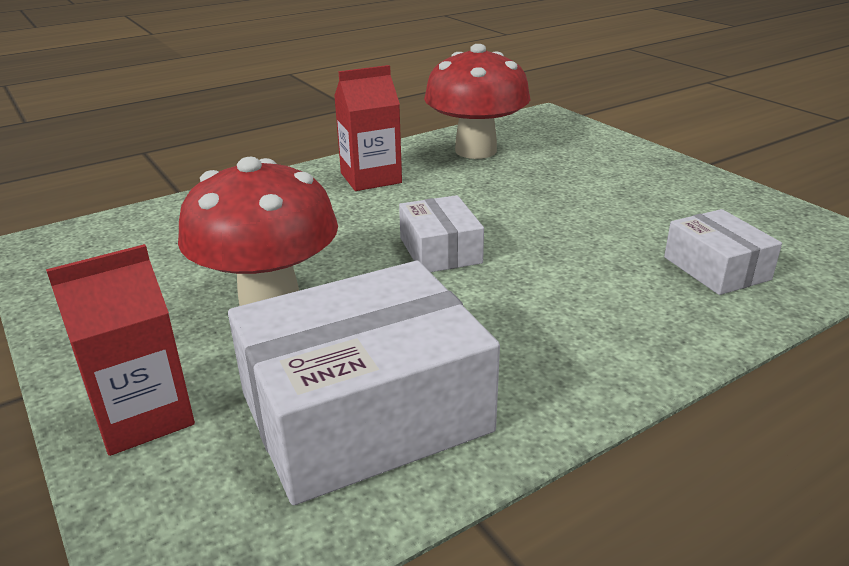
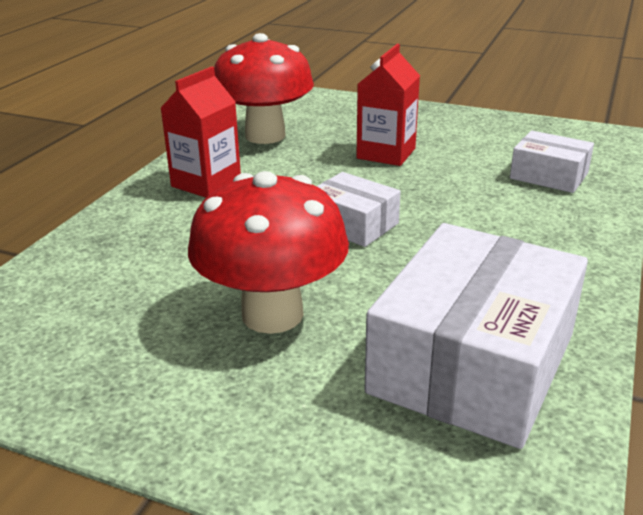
camera: 35 degrees left, 0 degrees up
red carton [46,244,195,456] -> red carton moved to [356,44,420,166]

